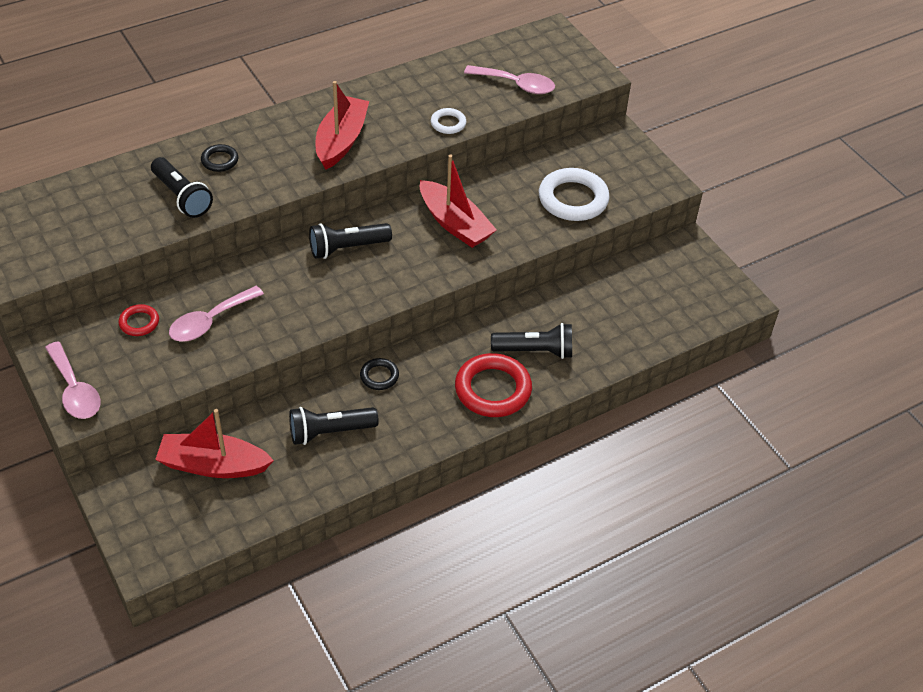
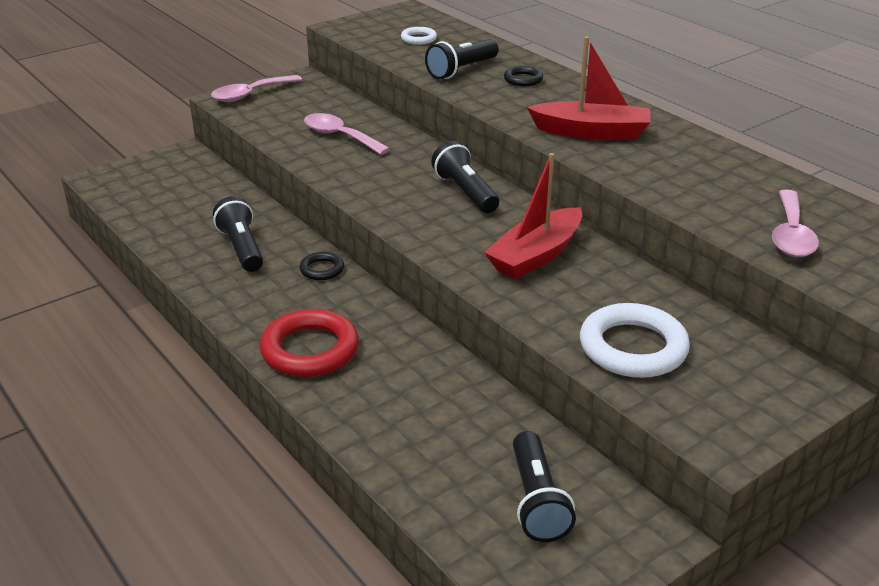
camera: 85 degrees right, 15 degrees down
red ring [118,304,159,336] -> none
red boat [155,409,274,478] -> none
white ring [431,108,466,134] -> white ring moved to [401,27,437,45]
black flashlight [491,323,572,359] -> black flashlight moved to [513,431,576,542]

